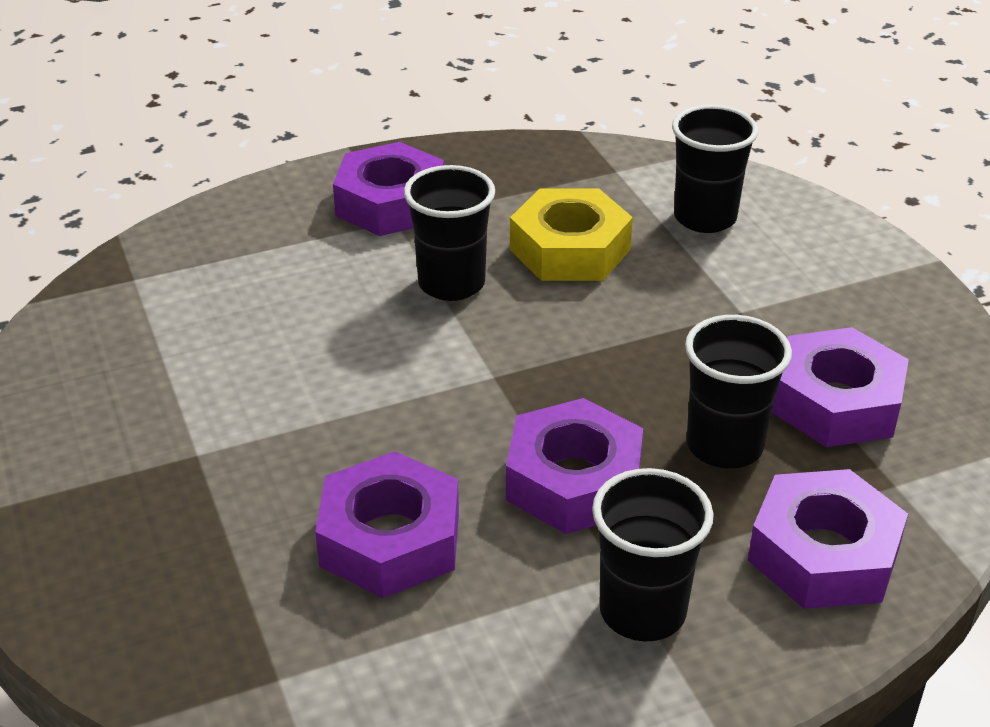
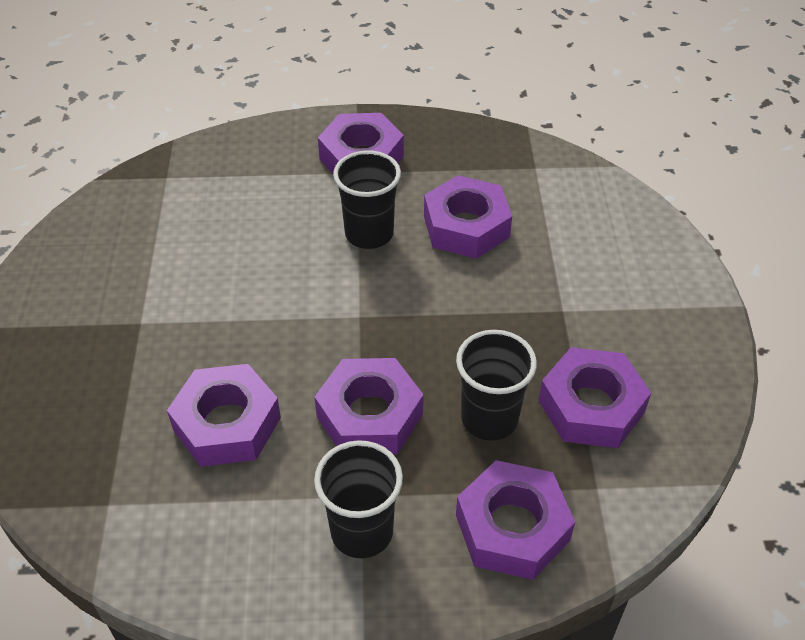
camera: 20 degrees right, 10 degrees up
yellow nut [510,188,633,281] -> purple nut [424,175,512,259]
black cup [672,105,759,233] -> none

